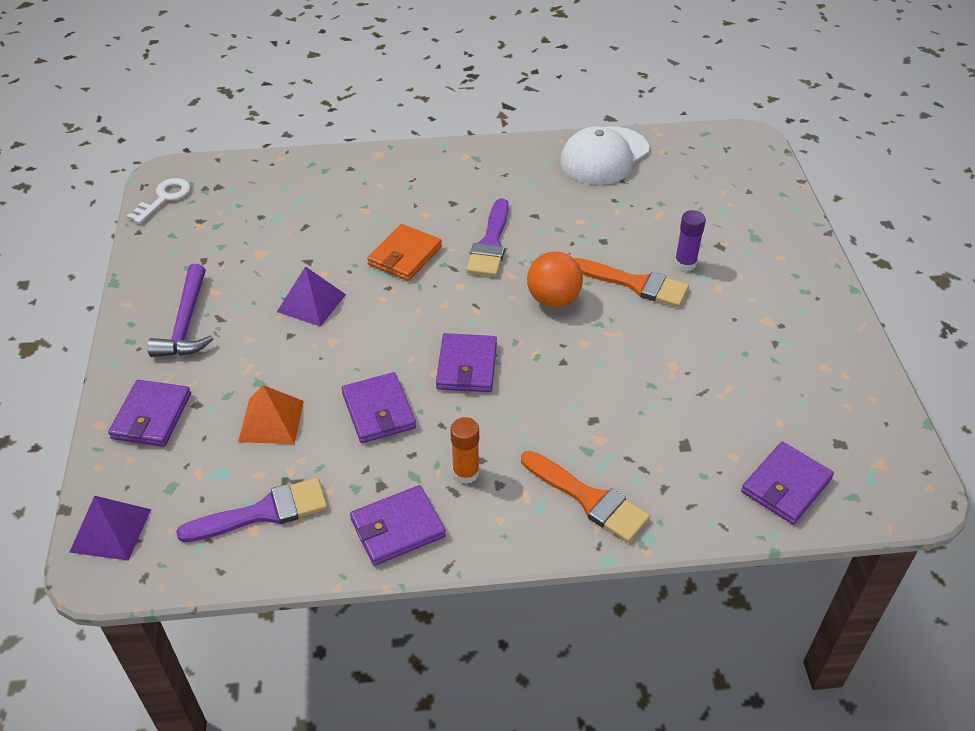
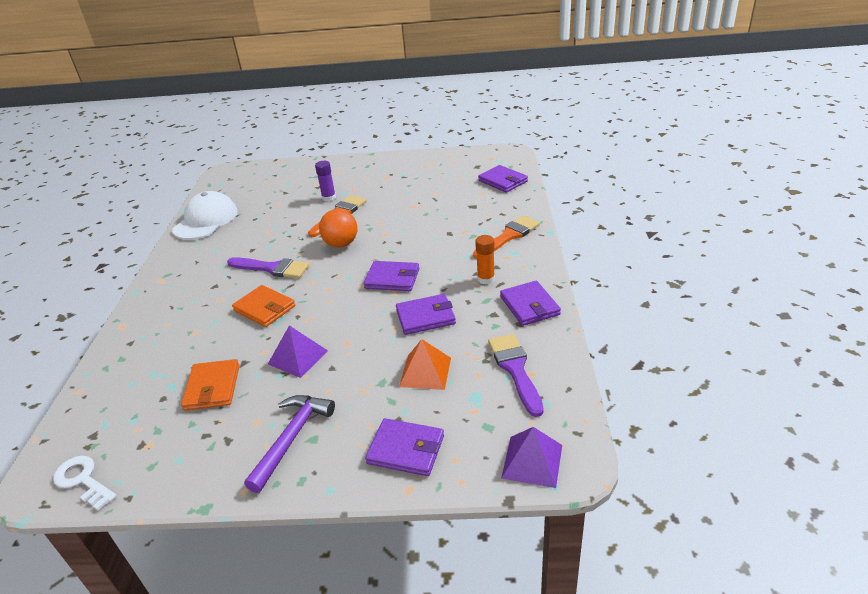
camera: 80 degrees left, 10 degrees down
purple hammer [147,264,213,357] -> purple hammer turned 75 degrees counterclockwise [244,395,335,493]
white cap [560,126,649,185] -> white cap turned 120 degrees counterclockwise [172,191,238,240]
none -> orange wallet [181,359,240,410]

